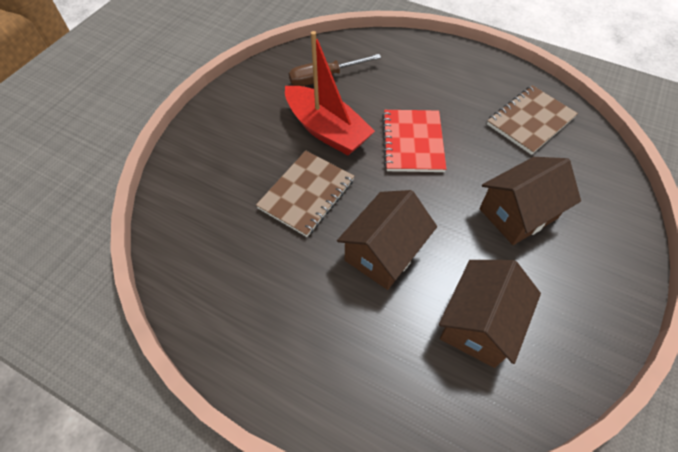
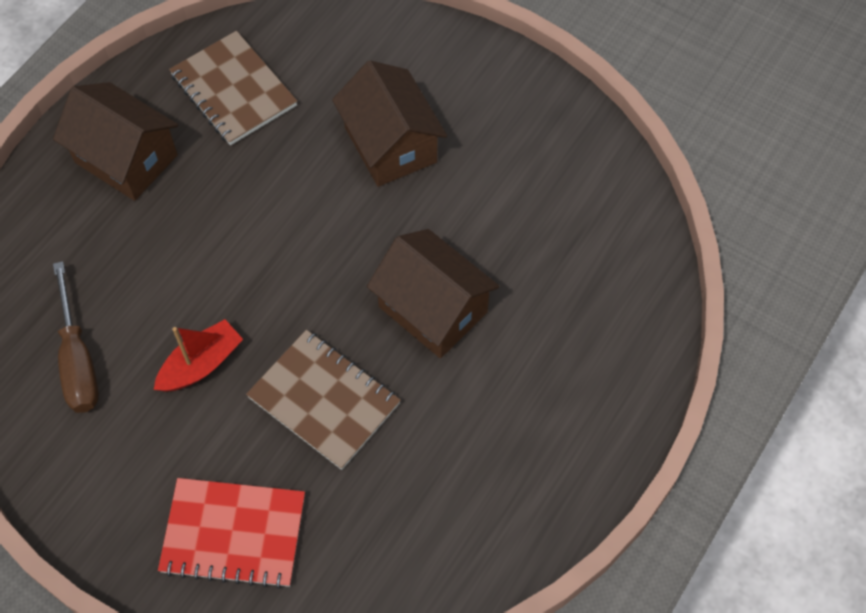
camera: 85 degrees left, 5 degrees up
red boat [285,31,375,155] -> red boat [154,319,243,392], size x0.57
red notebook [382,110,446,172] -> red notebook moved to [158,478,305,589]
brown house [439,260,541,368] -> brown house moved to [53,82,178,201]

